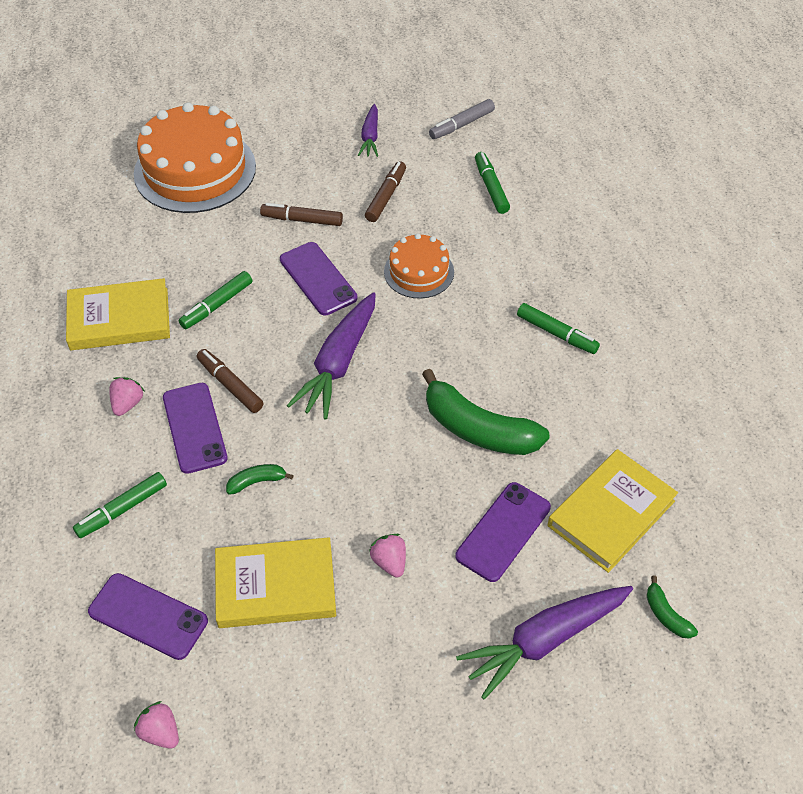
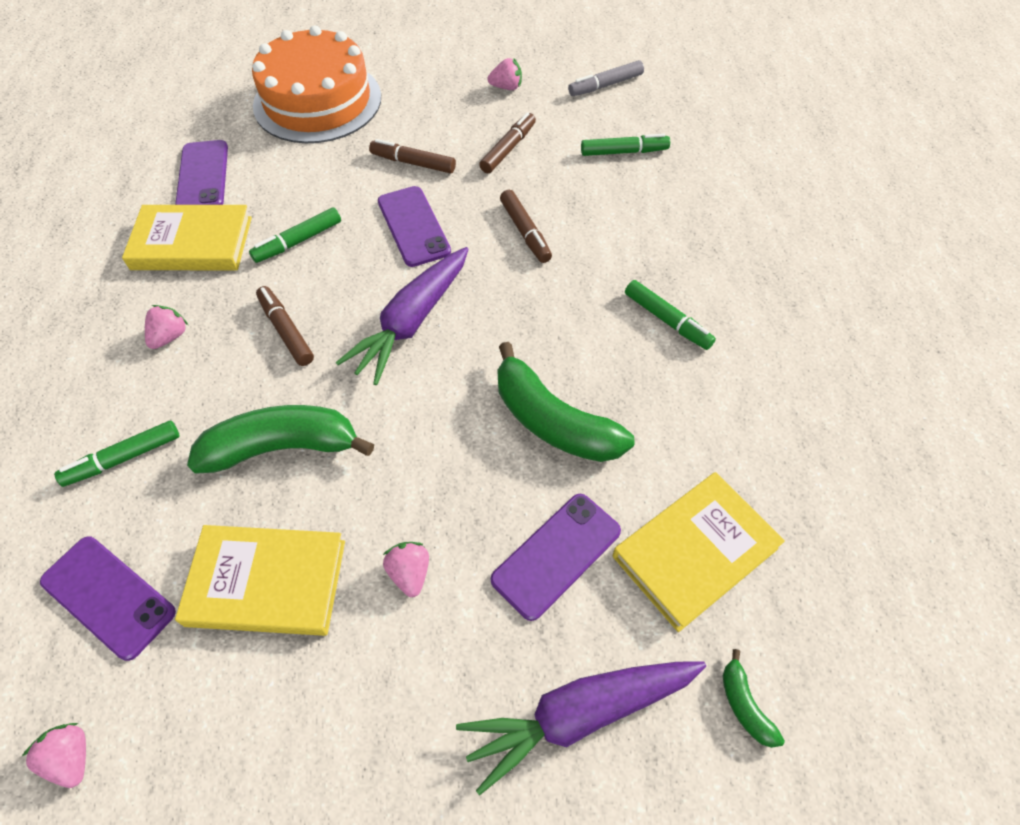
camera: 10 degrees right, 5 degrees up
purple phone [163,383,228,474] -> purple phone moved to [175,140,228,205]
green banana [226,464,294,495] -> green banana [187,405,374,474], size x2.22
purple carrot [358,104,378,157] -> pink strawberry [487,58,522,90]
orange cake [384,233,454,298] -> brown marker [500,190,552,263]
green marker [475,152,510,214] -> green marker turned 90 degrees clockwise [581,134,670,156]

